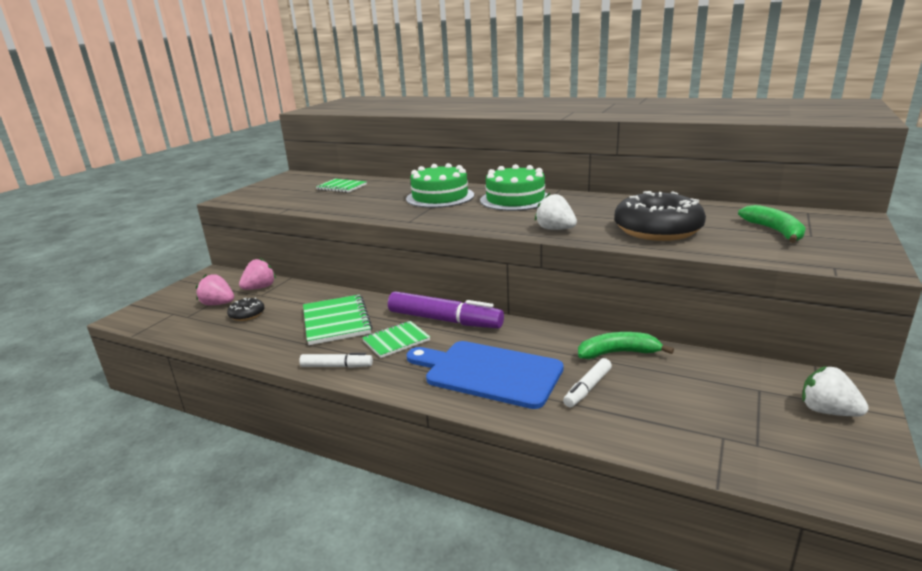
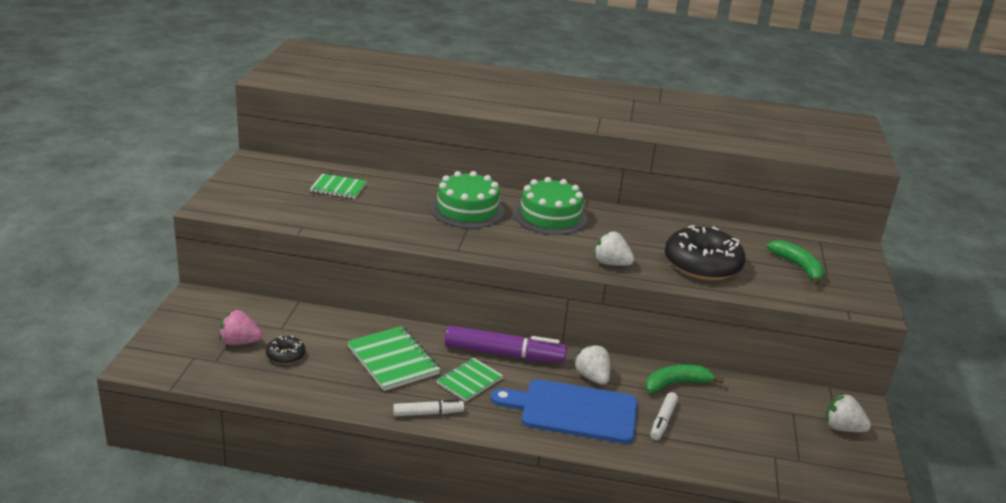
camera: 20 degrees left, 5 degrees up
pink strawberry [239,258,276,290] -> none
none -> white strawberry [573,344,610,385]

